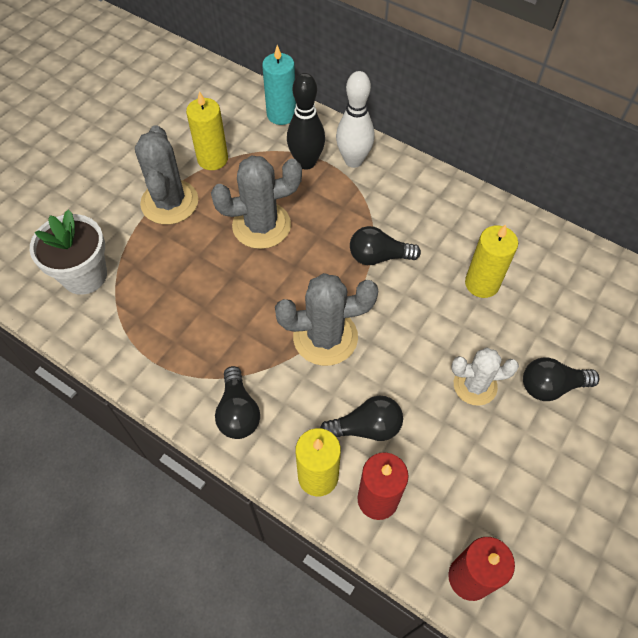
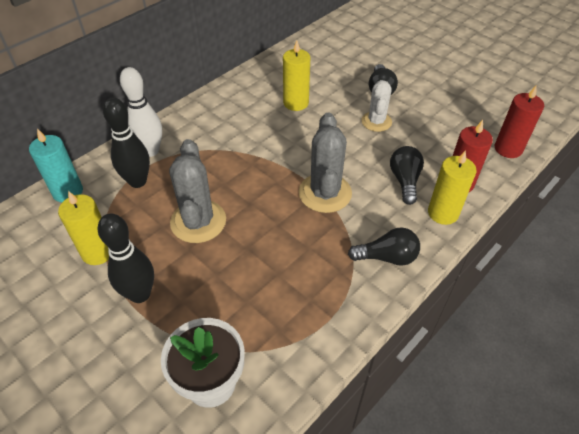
camera: 80 degrees left, 10 degrees down
grey cactus [135,125,198,225] -> black bowling pin [98,214,154,303]
black light bulb [350,226,421,265] -> none

